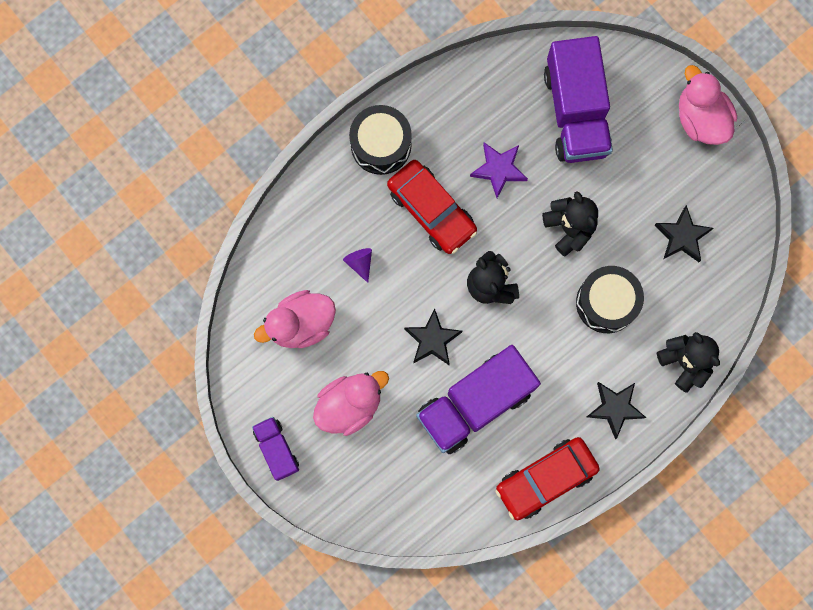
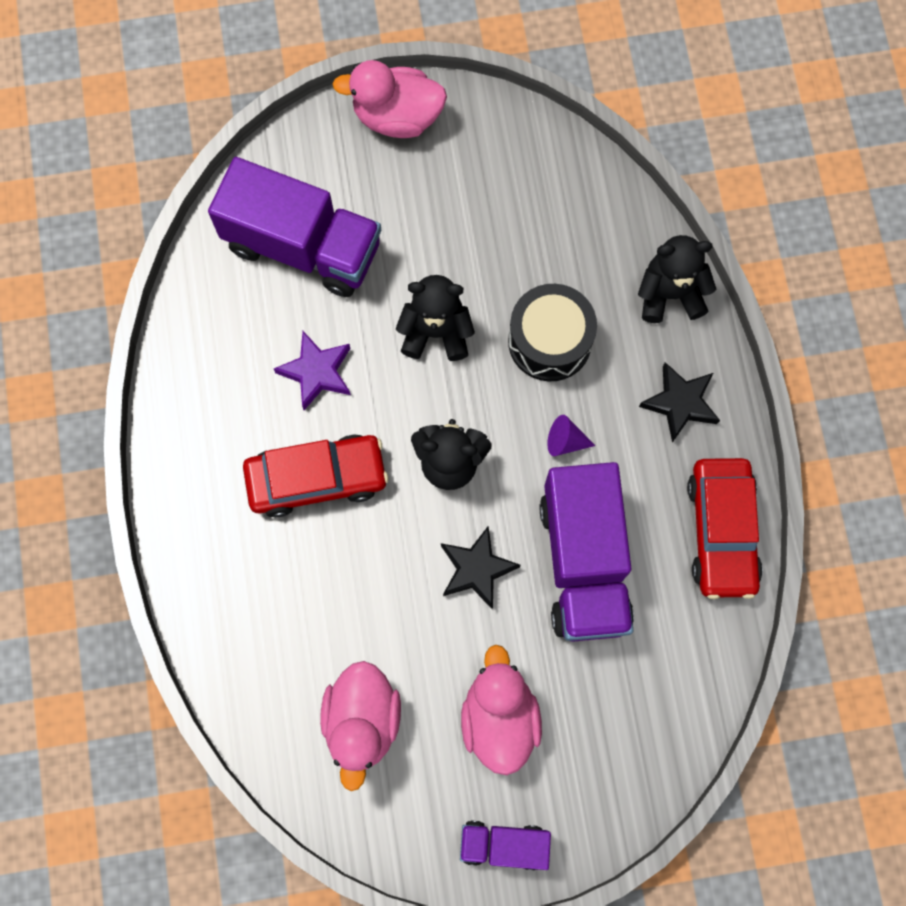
camera: 60 degrees left, 5 degrees down
purple cone [343,248,372,283] -> purple cone moved to [547,415,596,456]
black drum [349,105,412,175] -> none
black star [654,205,714,262] -> none

